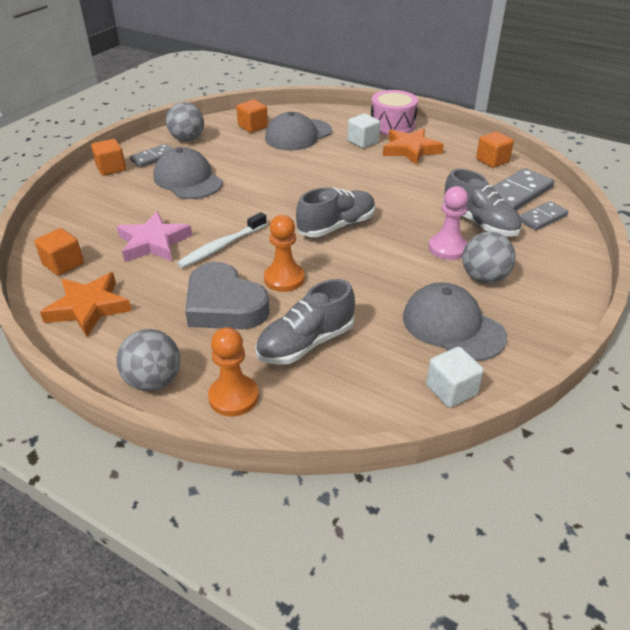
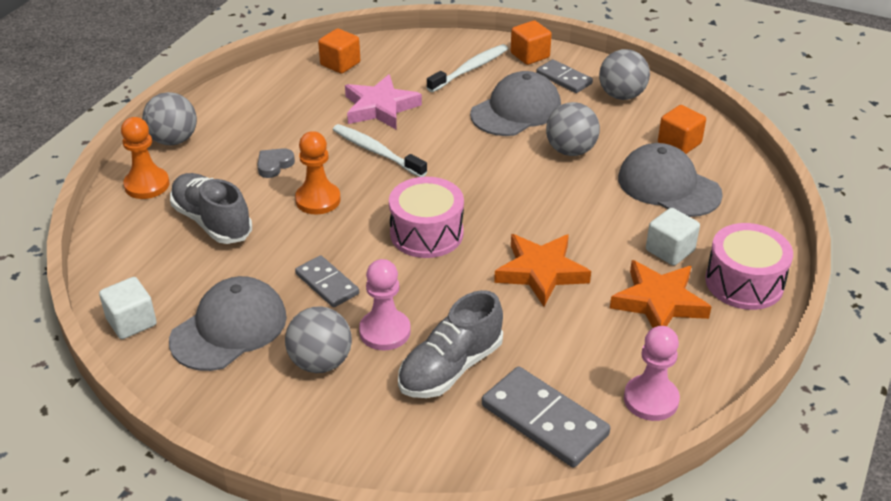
camera: 85 degrees right, 0 degrees up
orange star [40,272,132,337] -> orange star moved to [494,234,591,307]
grey heart [185,262,270,329] -> grey heart [257,148,295,178], size x0.44
grey shoe [296,187,376,237] -> pink drum [389,177,464,258]
orange cube [476,131,514,168] -> pink pawn [624,326,680,421]
grey domino [519,201,569,230] -> grey domino moved to [295,255,359,308]
none -> white toothbrush [426,44,508,92]
none -> grey ball [546,102,600,156]

